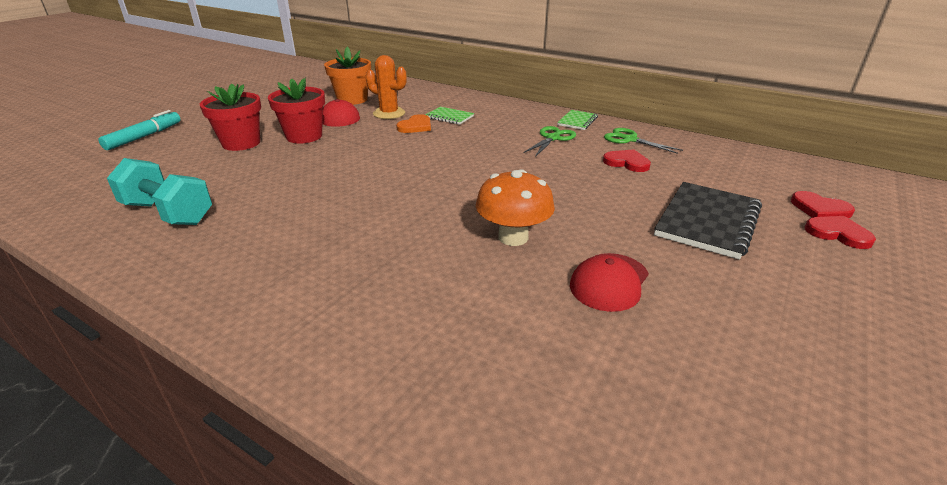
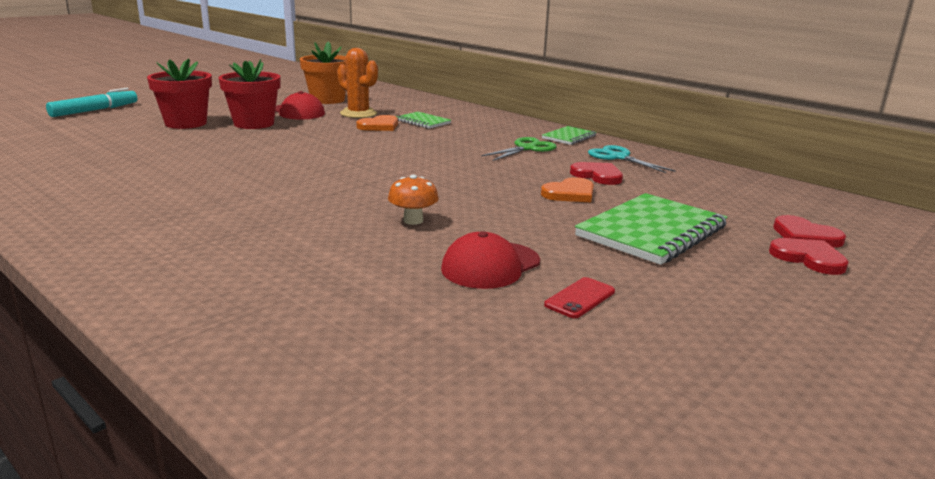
camera: 10 degrees right, 10 degrees down
turquoise dumbbell [107,158,212,225] -> none
orange mushroom [476,169,555,246] -> orange mushroom [388,174,439,225], size x0.58
green scissors [604,128,683,154] -> turquoise scissors [588,145,676,173]
black notebook [654,182,762,260] -> green notebook [575,193,728,265]
none -> orange heart [541,177,594,202]
none -> red phone [544,277,615,318]

